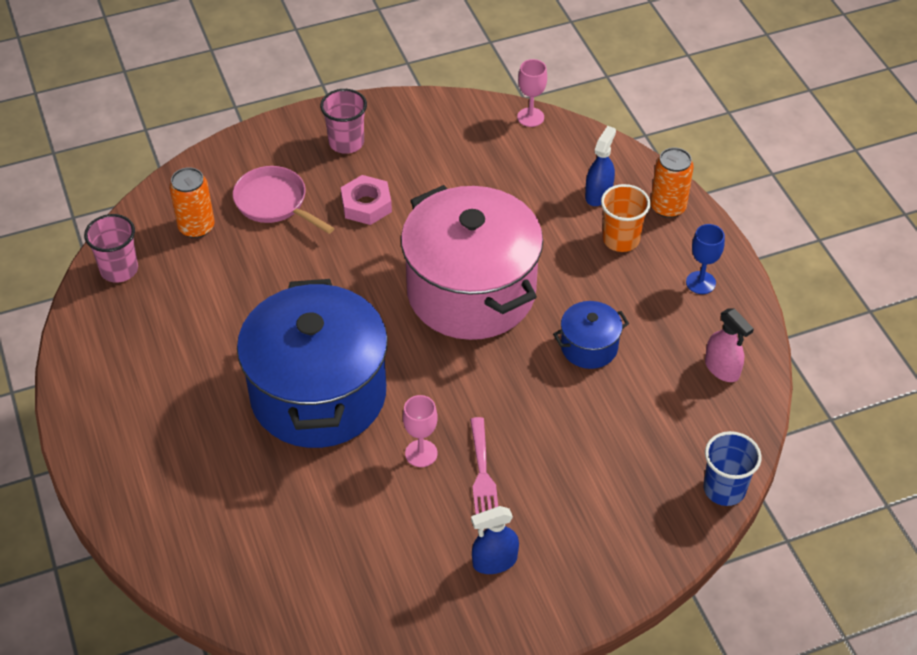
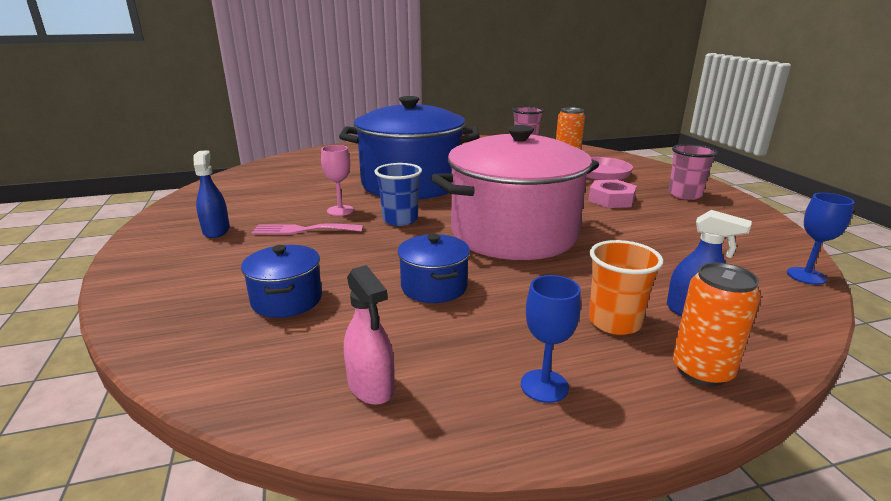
camera: 95 degrees right, 25 degrees down
pink goblet [517,59,547,127] -> blue goblet [787,193,855,285]
blue cup [704,431,762,506] -> blue cup moved to [374,163,422,226]
pink spray bottle [705,308,754,382] -> pink spray bottle turned 90 degrees counterclockwise [344,265,395,405]
none -> blue pot [241,245,322,318]

